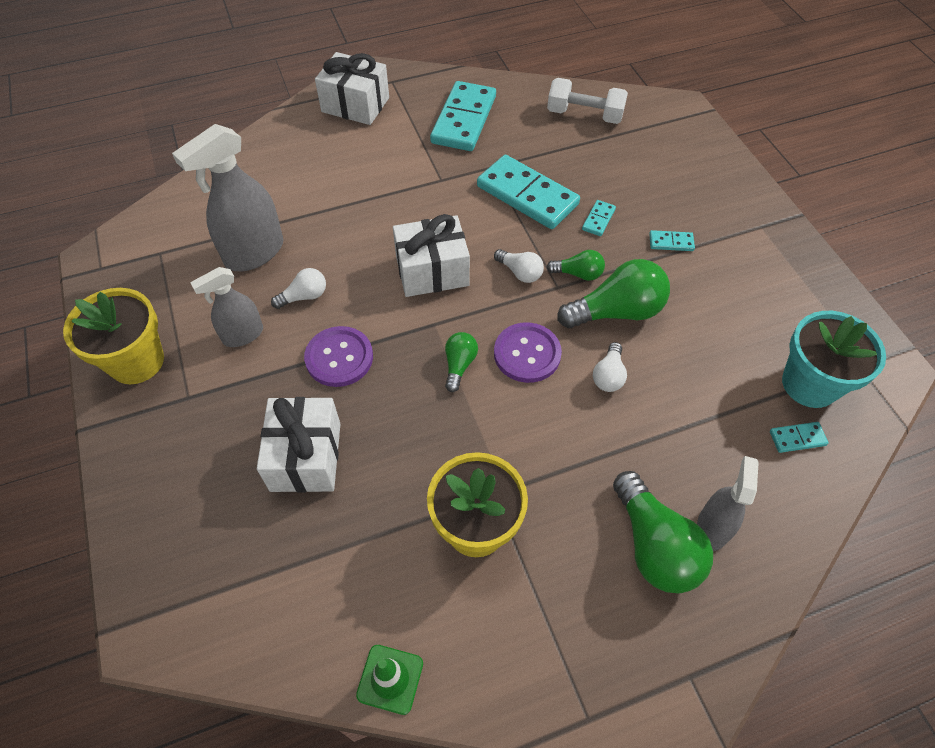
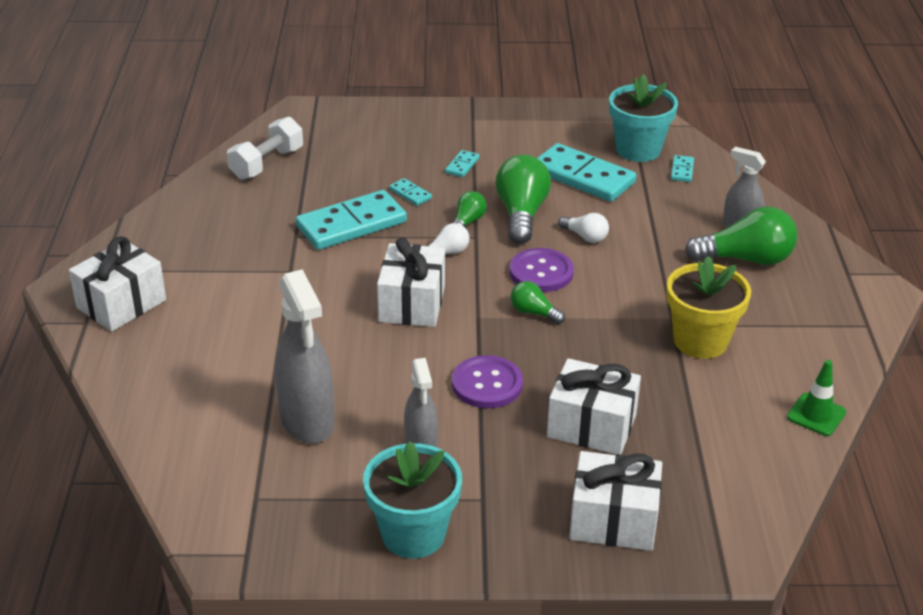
camera: 70 degrees left, 20 degrees down
yellow flower pot [63,288,164,384] -> turquoise flower pot [363,441,462,558]
white light bulb [271,268,326,309] -> none
turquoise domino [430,81,496,151] -> turquoise domino moved to [538,143,637,202]
none -> white gift [569,451,662,551]

